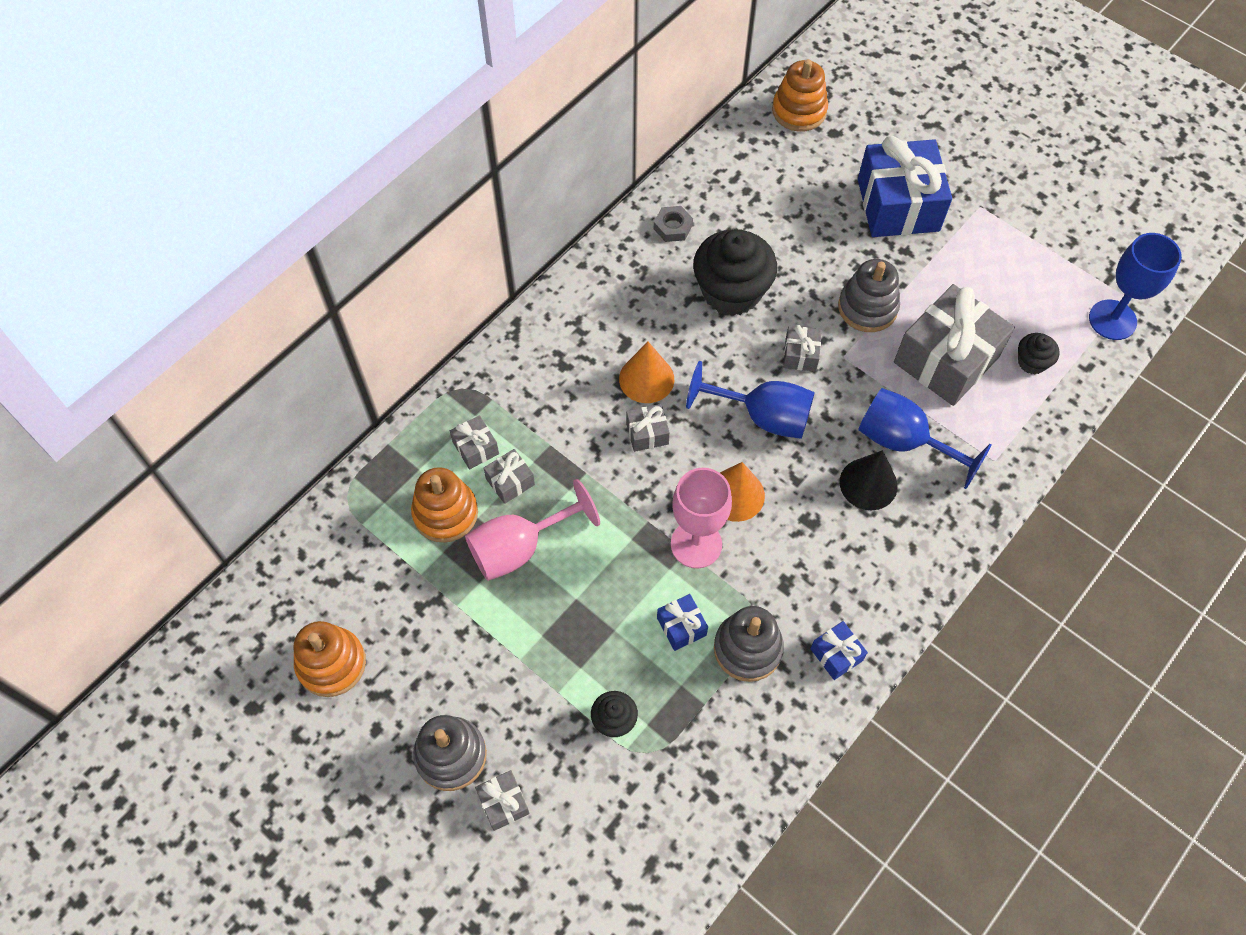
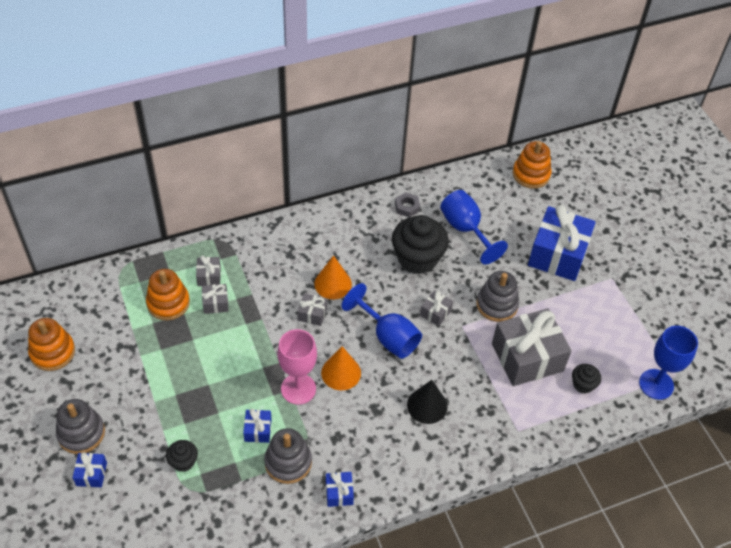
camera: 25 degrees right, 10 degrees down
pink goblet [465,479,600,581] -> none
grey gift [475,770,530,831] -> blue gift [73,452,107,487]
blue goblet [858,388,992,489] -> blue goblet moved to [440,190,508,264]

